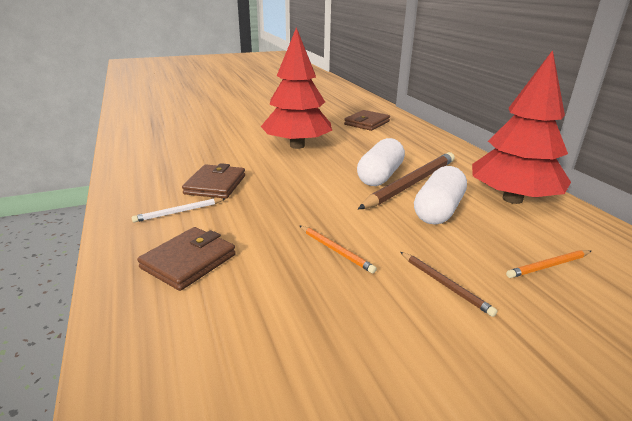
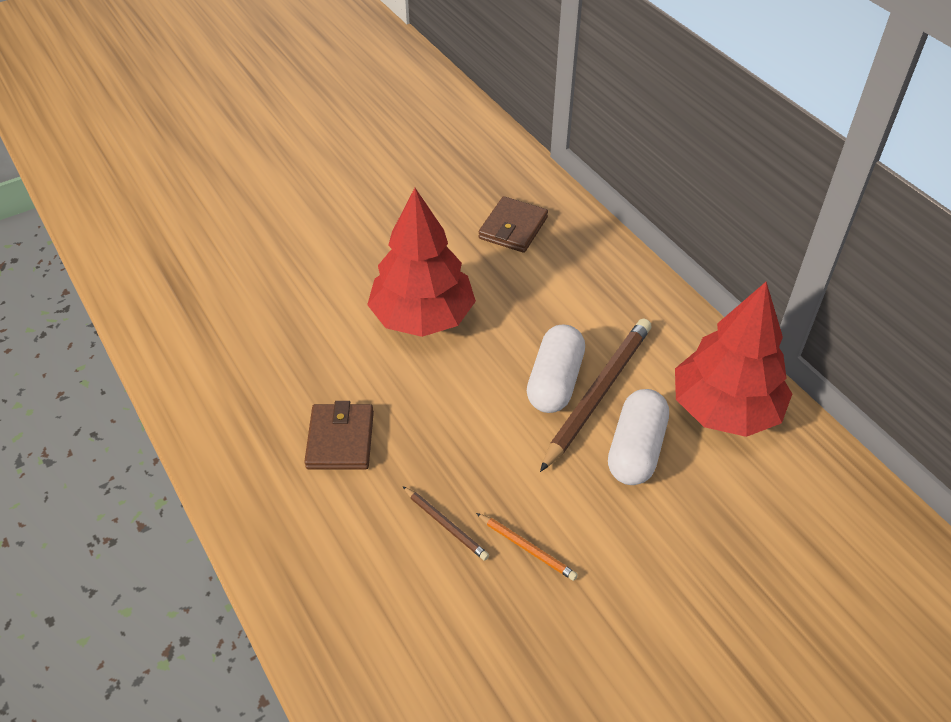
camera: 10 degrees left, 20 degrees up
white pencil [132,198,225,223] -> none
brown wallet [137,227,236,291] -> none
brown pencil [400,252,497,317] -> brown pencil moved to [402,486,489,561]
orange pencil [506,250,591,278] -> none

